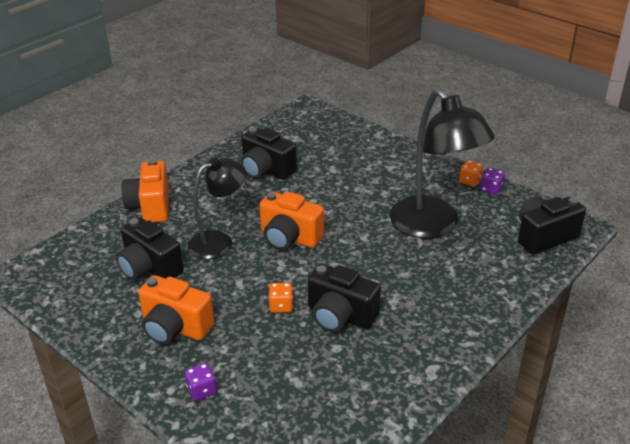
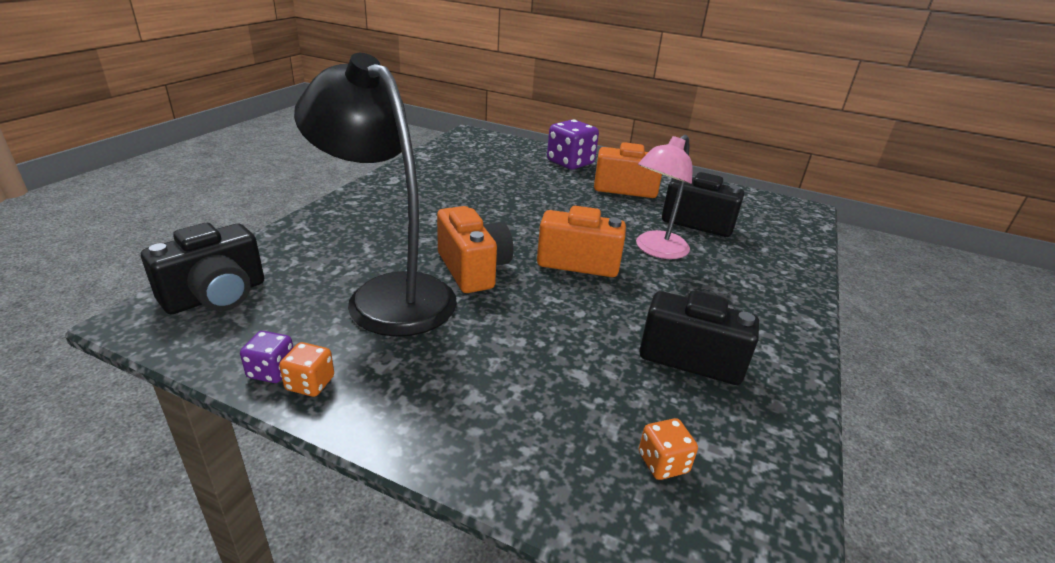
camera: 160 degrees right, 5 degrees down
orange camera [121,159,169,223] -> orange camera moved to [437,206,513,293]
purple dice [185,363,217,401] -> purple dice [547,120,599,169], size x1.96
black lamp [188,158,246,259] -> pink lamp [636,135,692,259]
orange dice [269,283,293,313] -> orange dice moved to [639,418,698,480]
black camera [308,264,381,332] -> none

